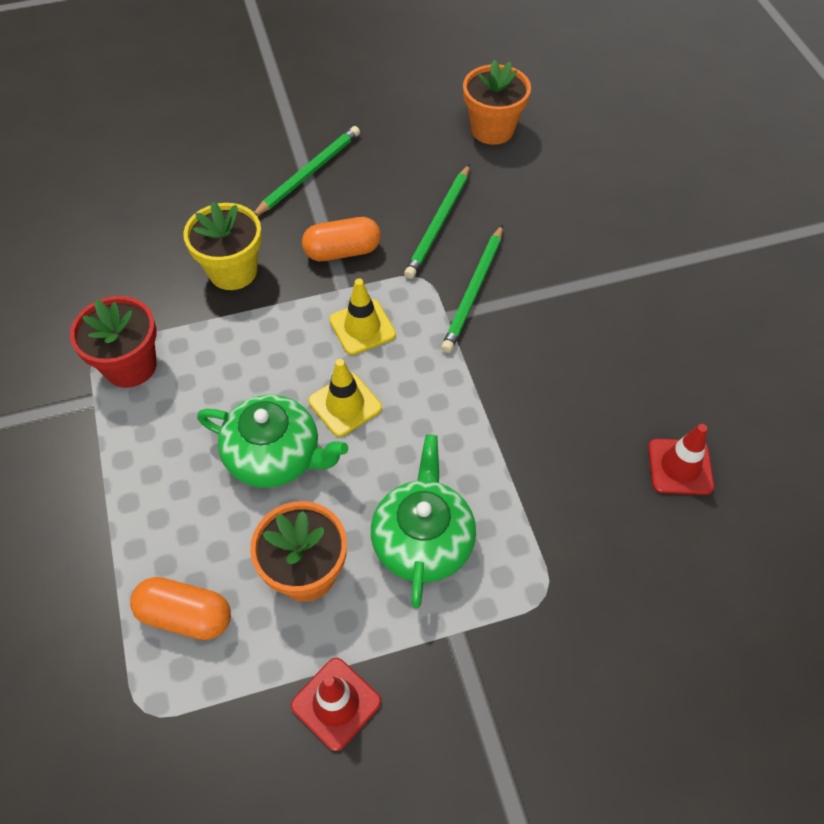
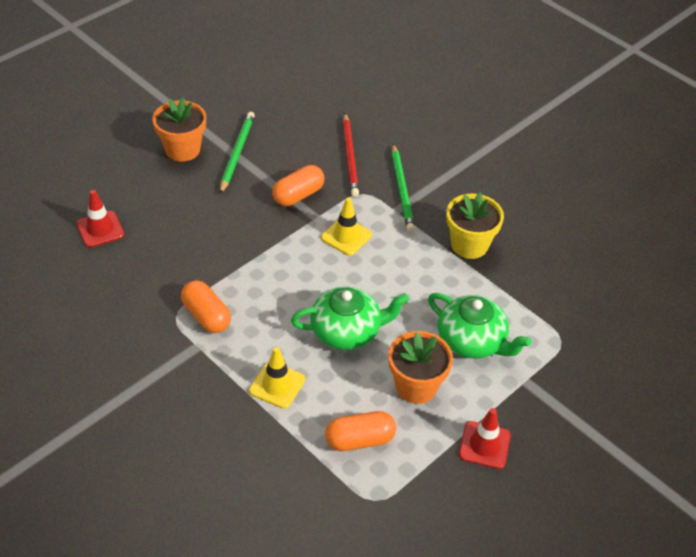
camera: 30 degrees left, 10 degrees down
red flower pot [70,296,157,388] -> orange capsule [181,280,231,333]
yellow flower pot [183,202,262,290] -> yellow flower pot moved to [446,192,504,259]
yellow traffic cone [309,359,382,437] -> yellow traffic cone moved to [249,347,305,409]
green teapot [371,435,476,608] -> green teapot turned 150 degrees clockwise [428,293,531,359]
green pencil [404,164,470,279] -> red pencil [342,113,359,197]
orange flower pot [463,60,531,145] -> orange flower pot moved to [152,98,206,162]
red traffic cone [648,424,714,495] -> red traffic cone moved to [76,190,124,247]

